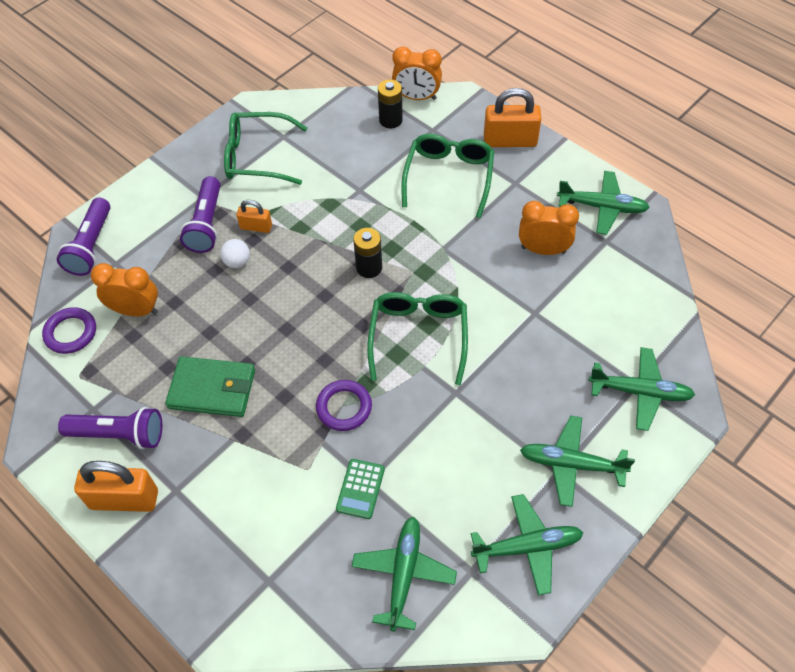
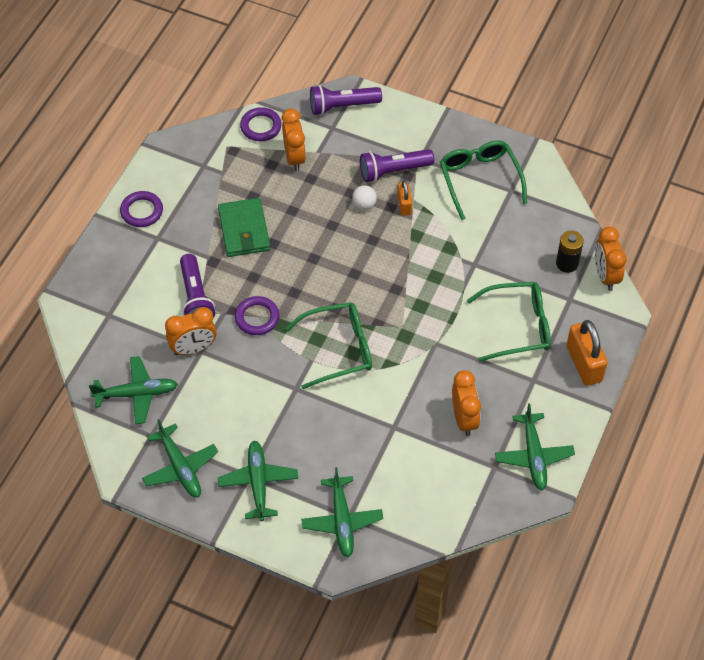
camera: 70 degrees right, 0 degrees up
purple flashlight [58,407,162,449] -> purple flashlight moved to [180,254,215,318]
orange padlock [74,461,158,512] -> purple ring [120,191,163,227]
green calculator [336,459,385,519] -> orange clock [165,307,217,355]
black battery [353,228,382,278] -> none

